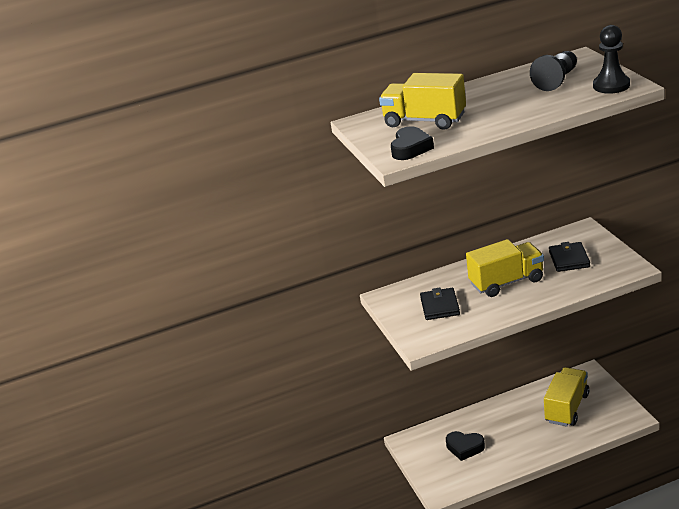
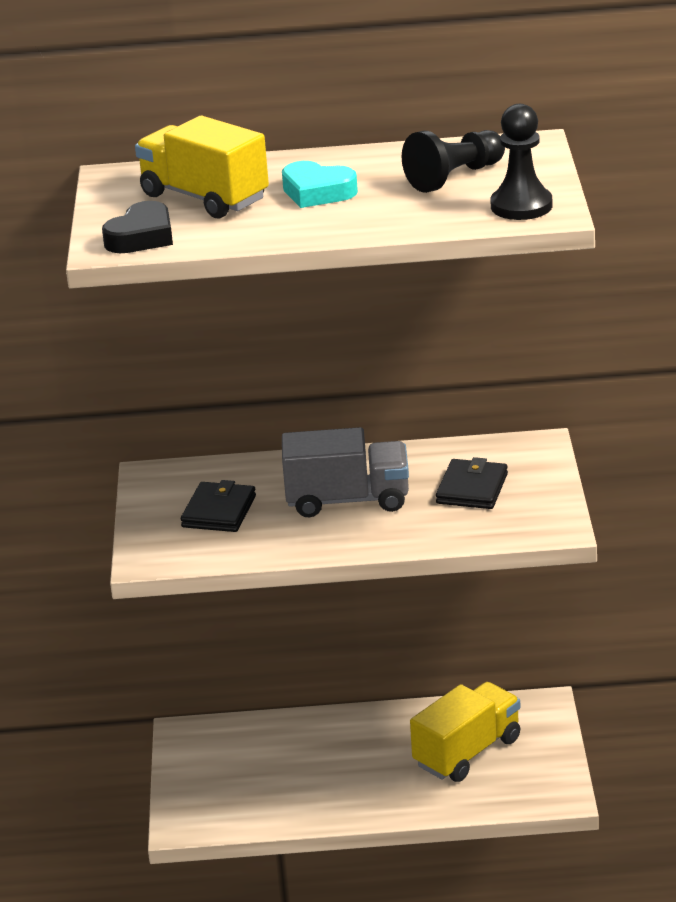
camera: 15 degrees right, 0 degrees up
black heart [446,431,485,461] -> none
yellow truck [466,239,544,297] -> grey truck [282,427,409,518]
none -> turquoise heart [282,161,358,208]

